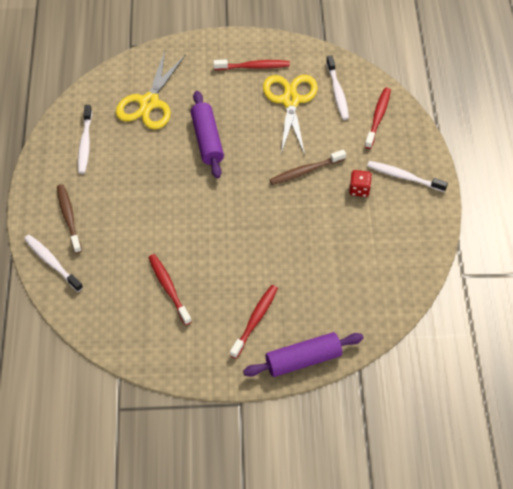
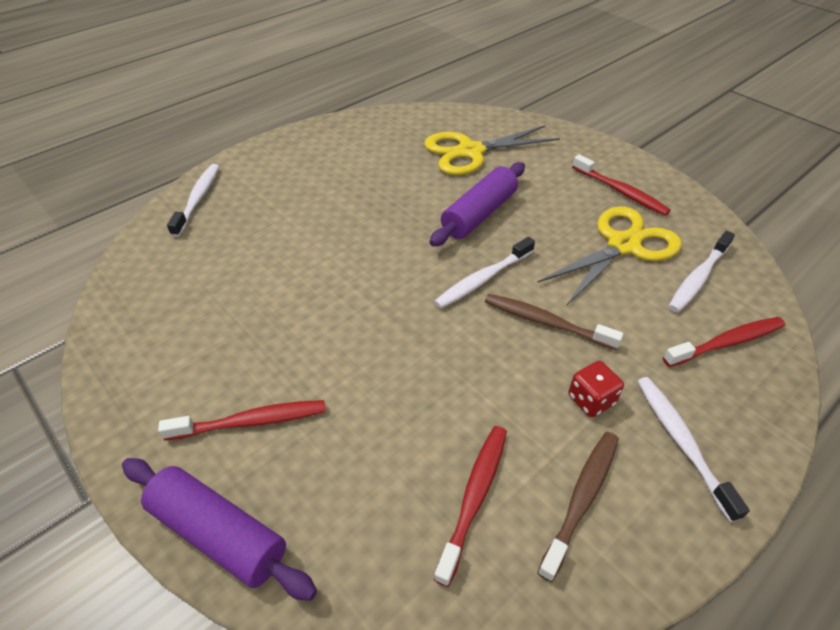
camera: 50 degrees right, 10 degrees down
brown toothbrush [57,184,82,254] -> brown toothbrush moved to [537,432,619,582]
white toothbrush [78,105,92,174] -> white toothbrush moved to [434,237,535,309]
red toothbrush [148,254,192,325] -> red toothbrush moved to [434,426,507,587]

